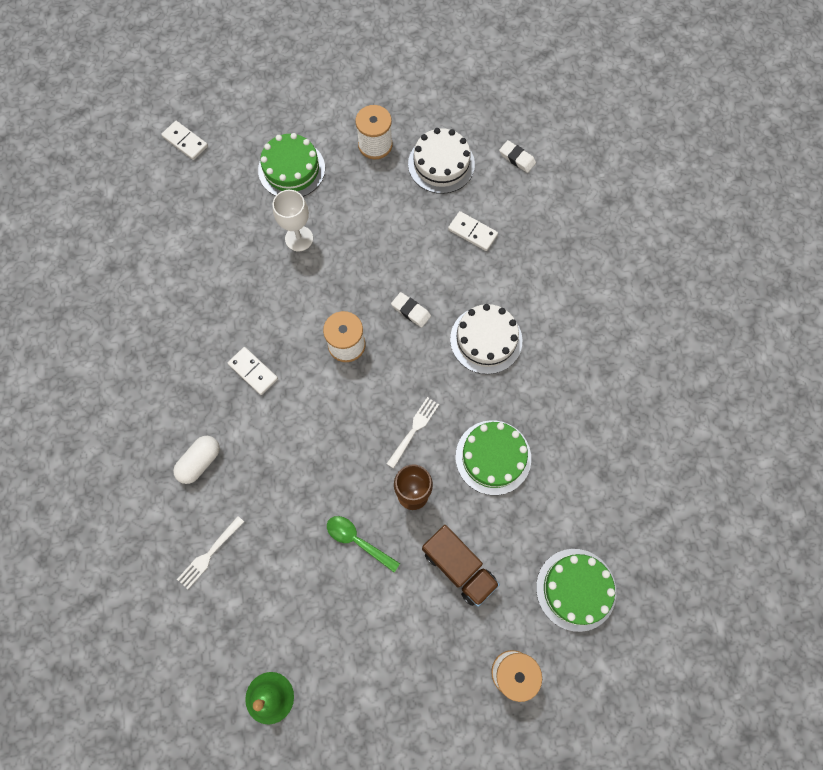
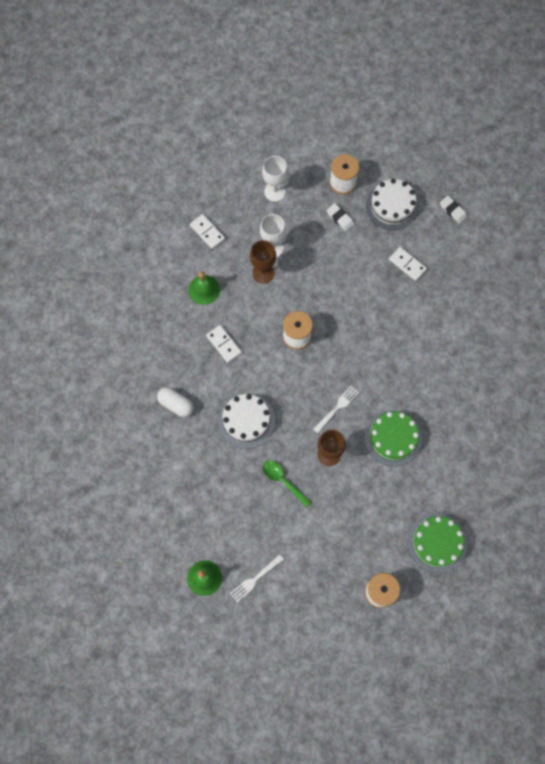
camera: 10 degrees right, 0 degrees up
white domino [161,121,208,160] -> white domino moved to [190,214,225,249]
white capsule [173,436,220,484] -> white capsule turned 75 degrees clockwise [157,387,194,417]
white fork [177,516,244,590] -> white fork moved to [230,554,284,602]
green cake [258,133,325,197] -> white goblet [262,156,288,202]
white eraser [391,292,431,328] -> white eraser moved to [326,203,354,231]
brown truck [422,525,500,607] -> none
white cake [450,304,522,374] -> white cake moved to [218,393,275,449]
none -> green bell [189,271,220,305]
none -> brown goblet [250,240,276,284]

